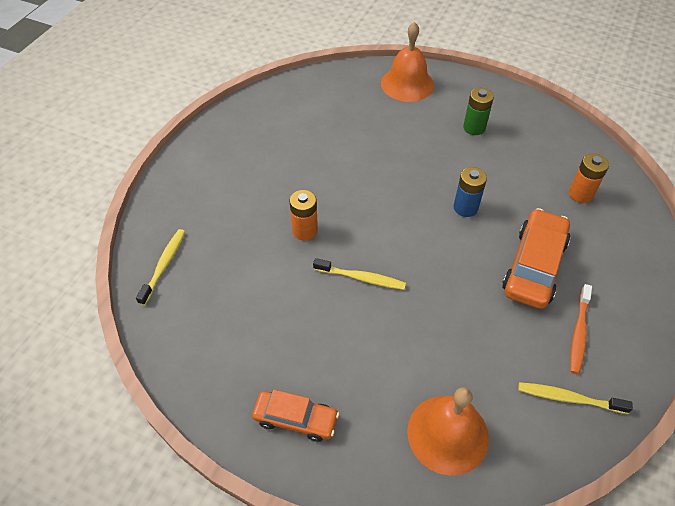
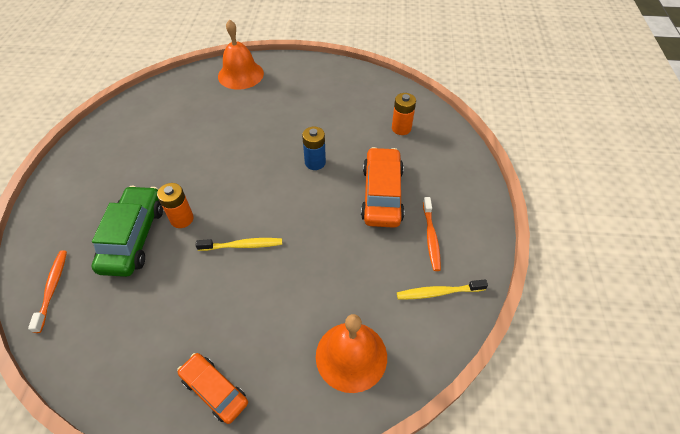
camera: 20 degrees left, 0 degrees up
yellow toothbrush [136,229,185,305] -> orange toothbrush [28,251,67,333]
orange car [252,390,339,442] -> orange car turned 135 degrees counterclockwise [177,353,248,424]
green battery [463,88,494,135] -> none
none -> green car [91,186,163,277]

